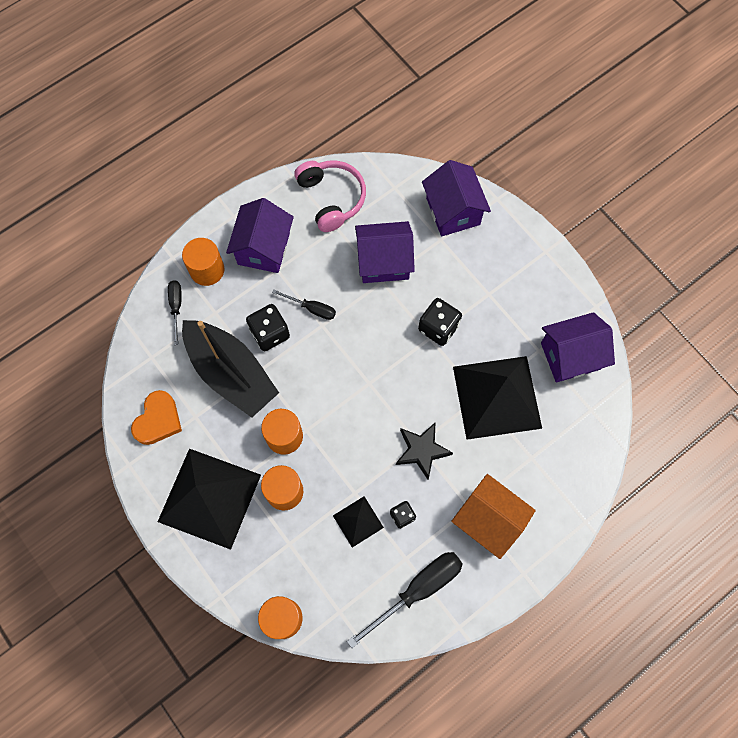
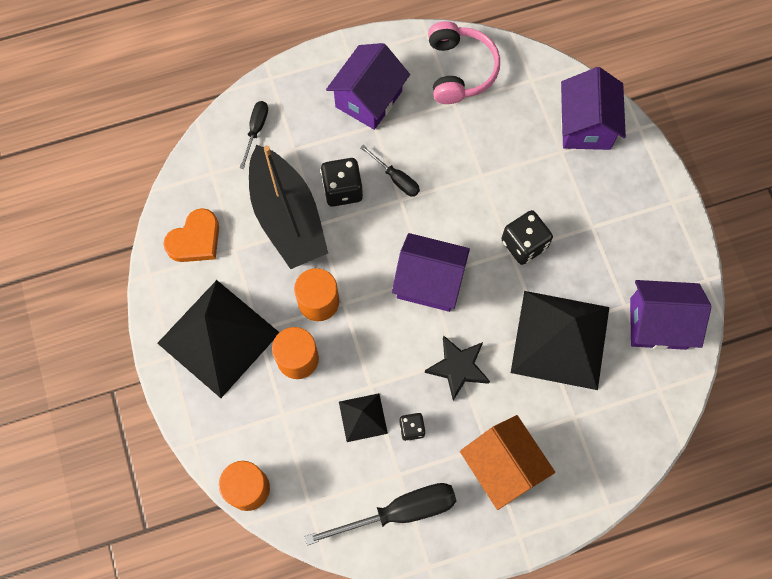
camera: 20 degrees right, 0 degrees up
orange cylinder [182,238,224,286] -> none
purple house [355,221,415,283] -> purple house moved to [392,233,470,312]

